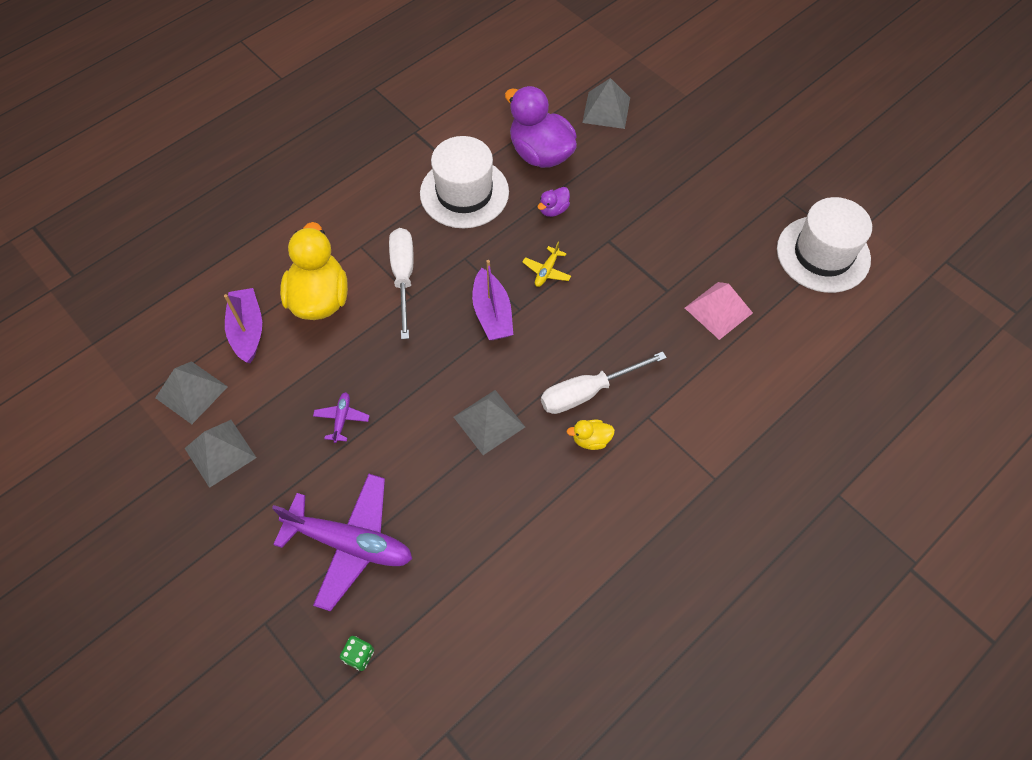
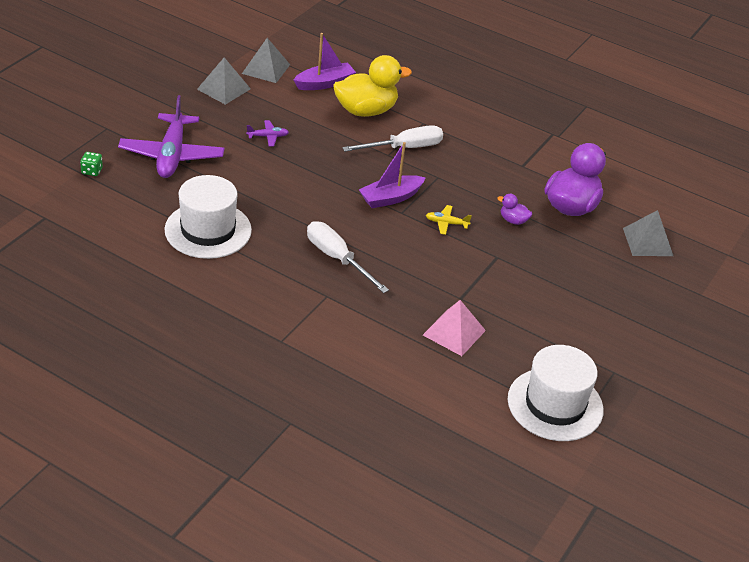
camera: 70 degrees right, 20 degrees down
white hat [420,136,509,228] -> white hat moved to [164,175,252,259]
grey pyramid [454,390,525,455] -> none
yellow duck [567,420,615,450] -> none

